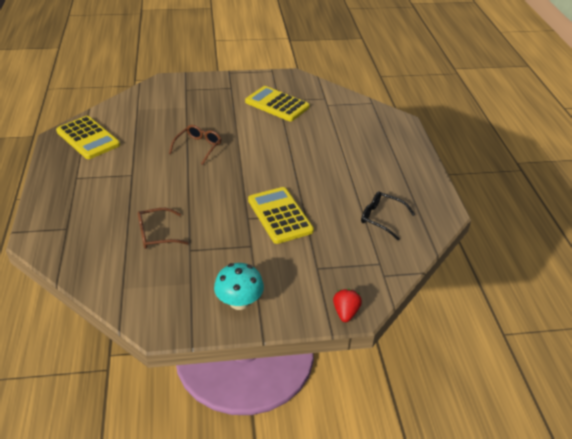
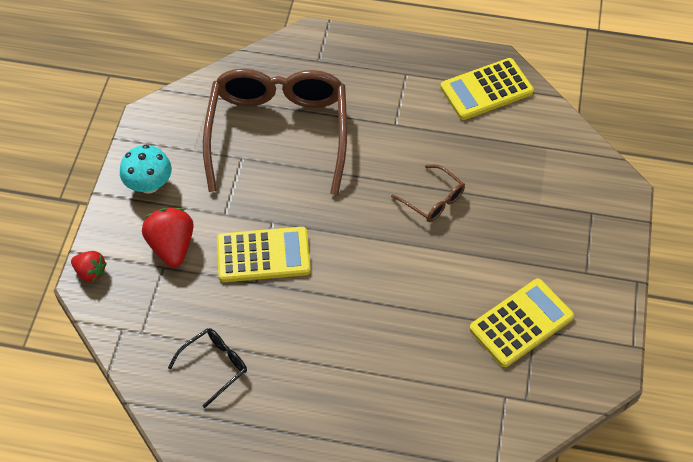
camera: 110 degrees right, 15 degrees up
brown glasses [138,208,189,249] -> brown glasses [203,69,347,195], size x2.40
none -> red strawberry [142,208,194,267]

